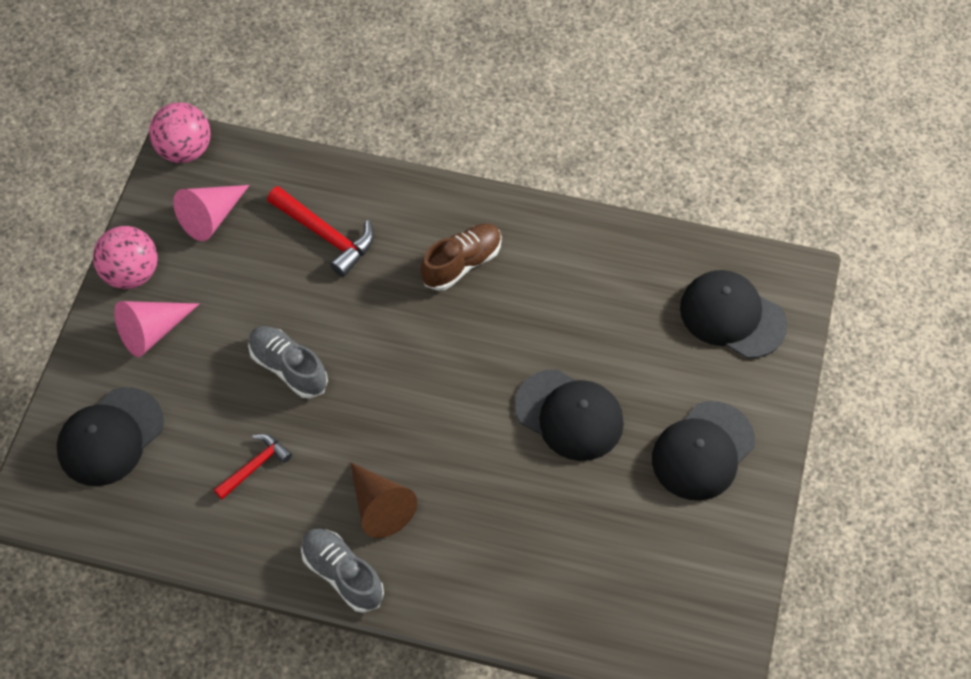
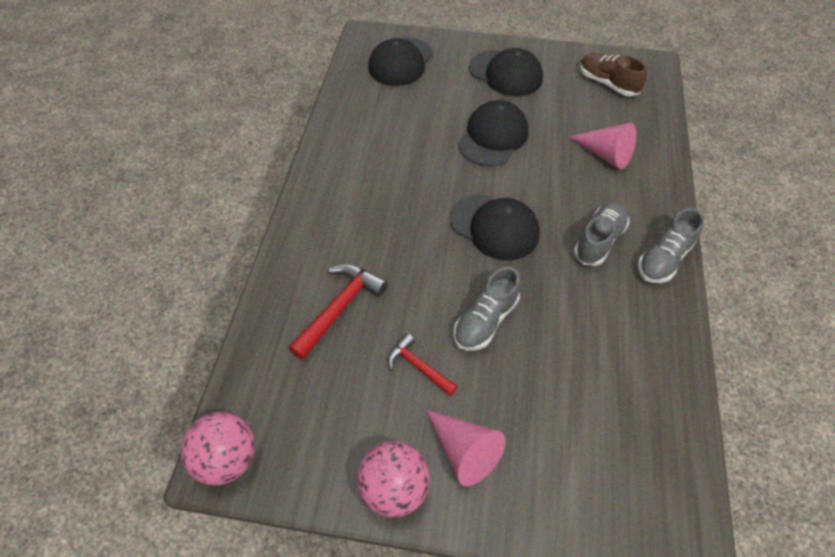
camera: 95 degrees left, 5 degrees down
black cap [57,387,164,486] -> black cap moved to [450,194,540,261]
pink cone [173,185,250,241] -> pink cone moved to [569,122,636,170]
red hammer [214,434,292,500] -> red hammer moved to [388,333,458,396]
brown cone [350,462,417,538] -> grey shoe [574,202,629,266]
brown shoe [421,224,502,291] -> brown shoe moved to [580,53,647,96]

